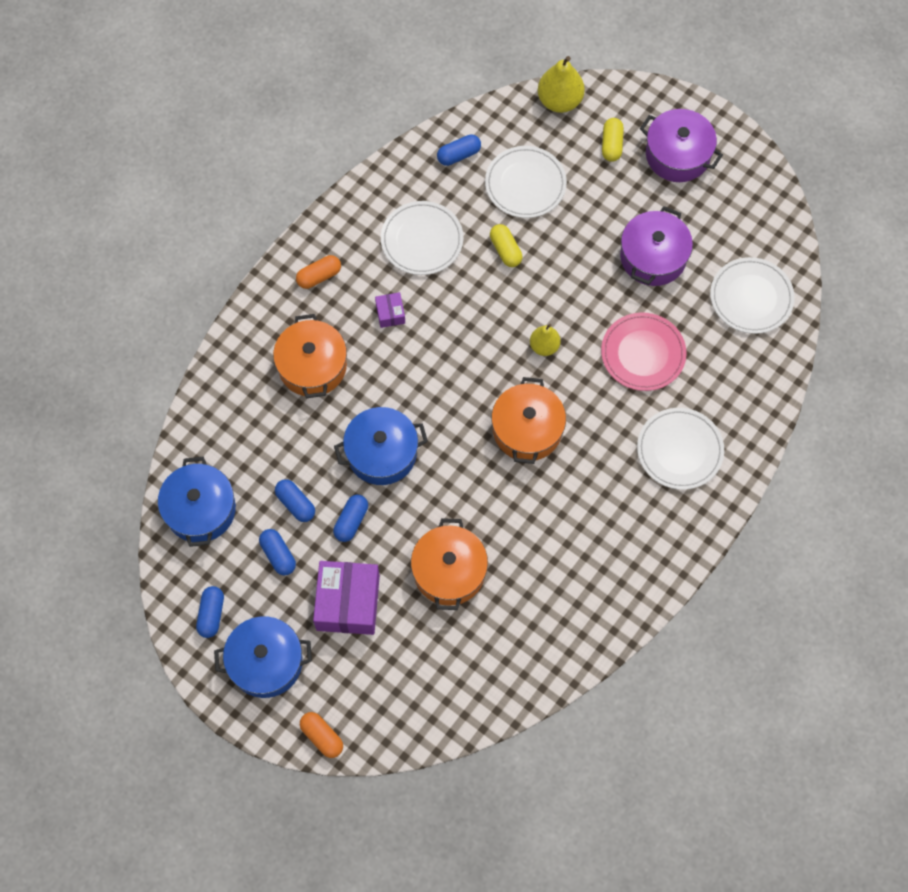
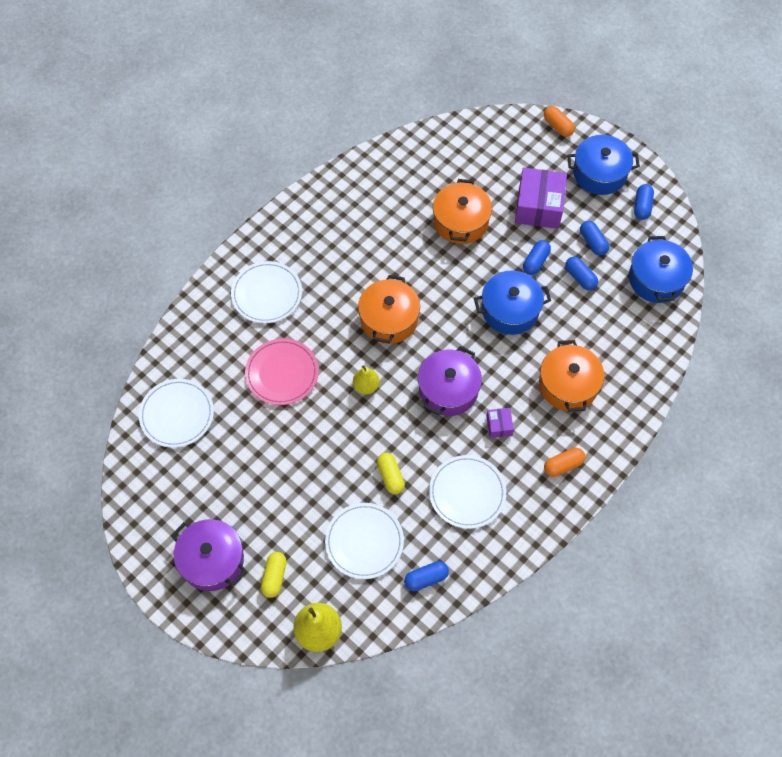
camera: 175 degrees left, 5 degrees down
purple pot [620,206,693,286] -> purple pot moved to [418,346,482,416]

